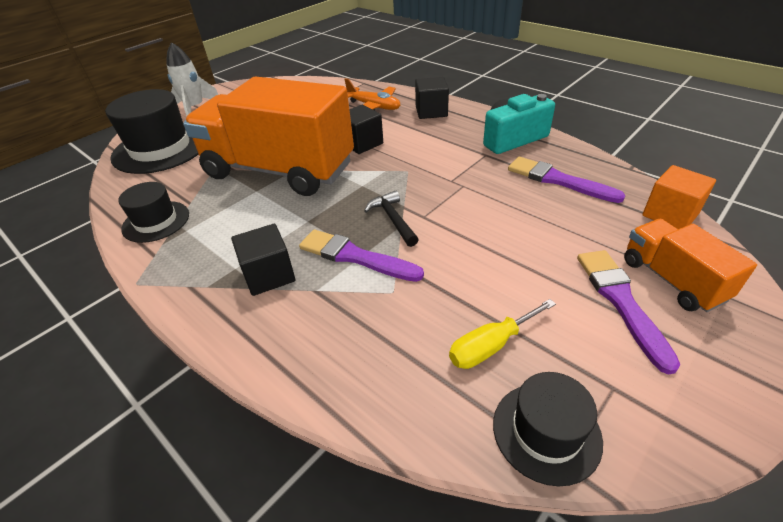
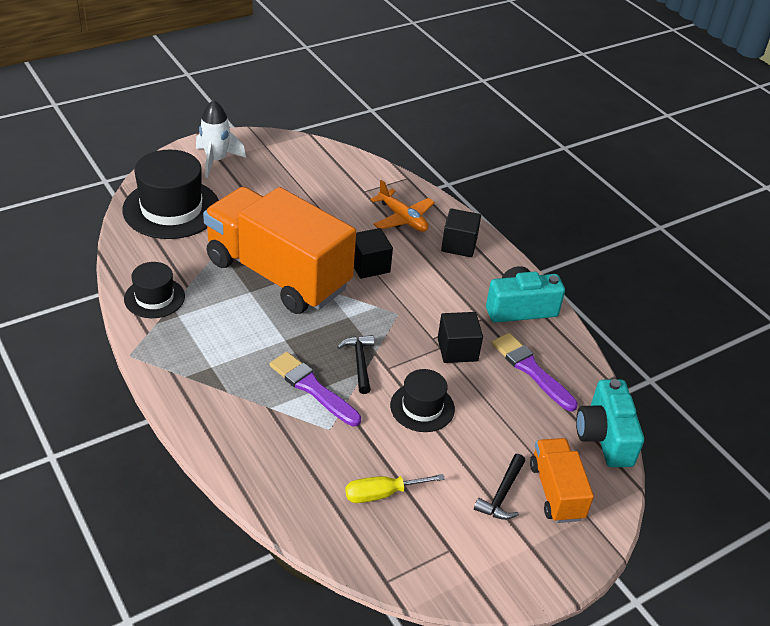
camera: 10 degrees right, 0 degrees up
black cube [231,224,295,296] -> black cube moved to [438,312,483,363]
black hat [493,372,603,486] -> black hat moved to [390,369,455,432]
purple brush [577,250,680,375] -> black hammer [474,454,526,520]
orange cube [642,165,716,229] -> turquoise camera [576,379,644,467]

